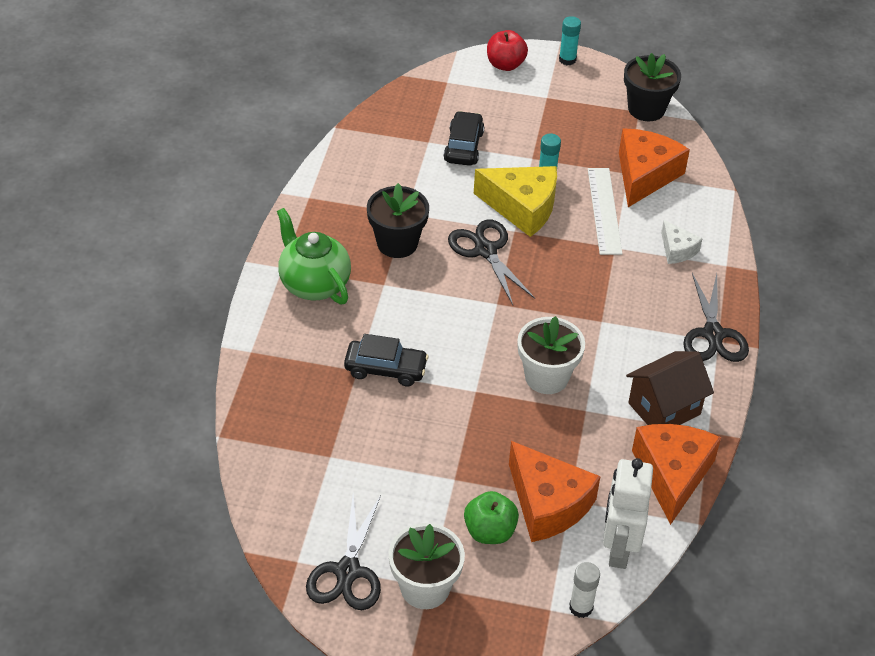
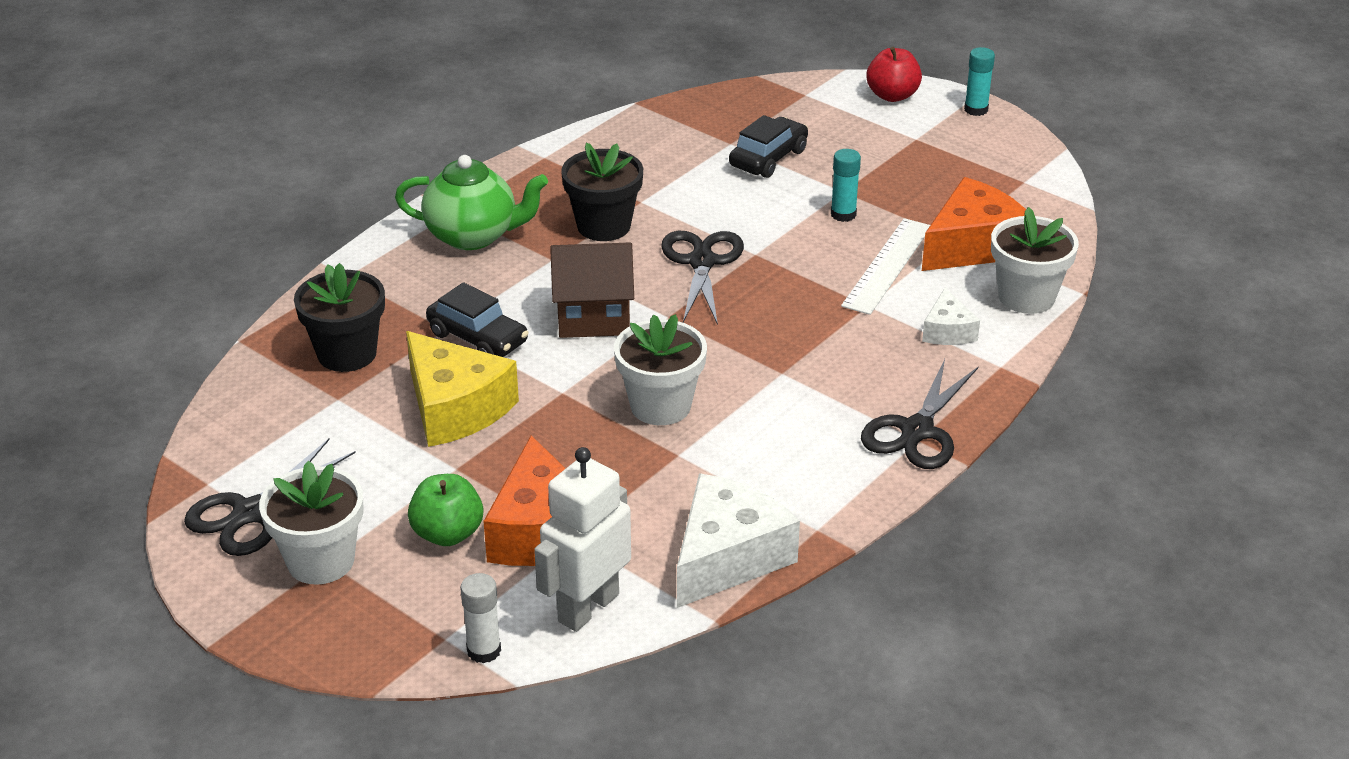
camera: 30 degrees right, 10 degrees down
green teapot [277,208,351,305] -> green teapot turned 105 degrees clockwise [395,155,548,250]
yellow cheese [474,166,557,237] -> yellow cheese moved to [406,331,519,447]
black flower pot [624,53,681,121] -> black flower pot moved to [294,263,385,372]
brown house [626,351,714,425] -> brown house moved to [550,242,634,338]
orange cheese [632,424,721,525] -> white cheese [677,473,800,608]
none -> white flower pot [991,207,1079,314]

